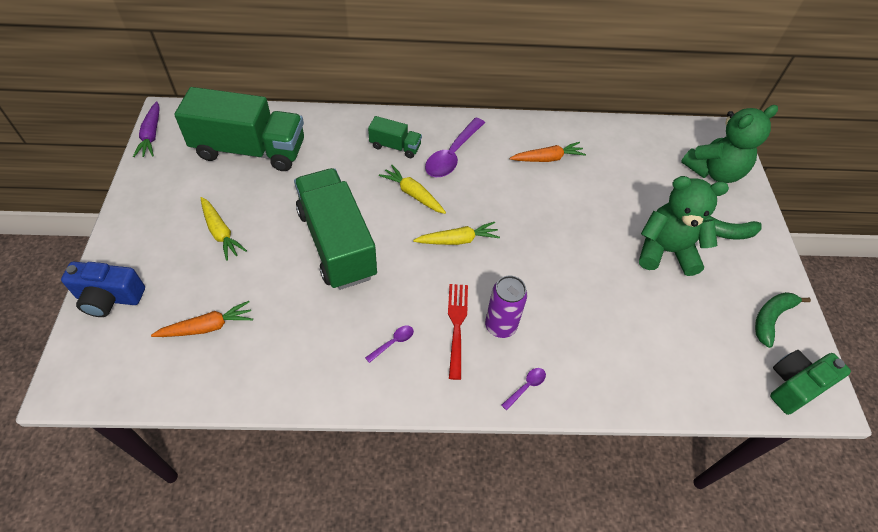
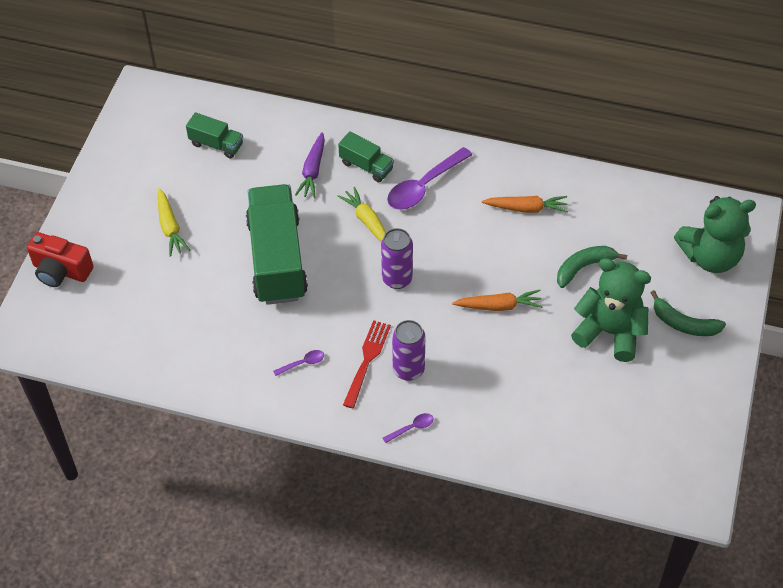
camera: 20 degrees right, 0 degrees up
blue camera [61,262,145,317] -> red camera [27,232,94,287]
purple carrot [133,101,160,157] -> purple carrot moved to [295,132,325,198]
orange carrot [151,301,253,337] -> orange carrot moved to [452,290,543,311]
green truck [174,87,304,171] -> green truck [186,112,243,159], size x0.47
yellow carrot [413,222,500,245] -> purple can [381,228,413,289]
green banana [755,292,811,348] -> green banana moved to [557,246,627,288]
green camera [770,350,851,415] -> none

